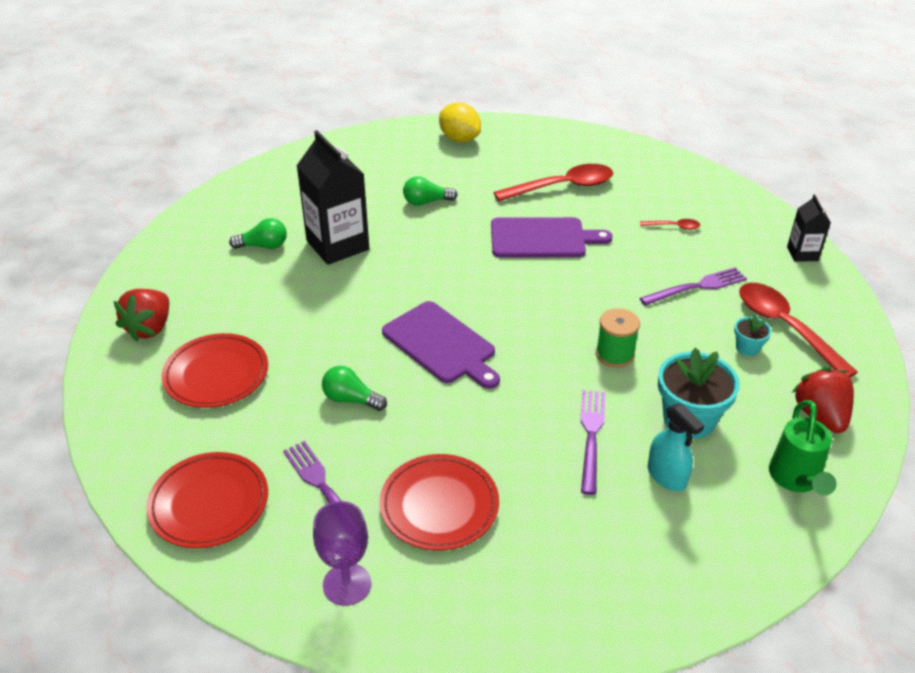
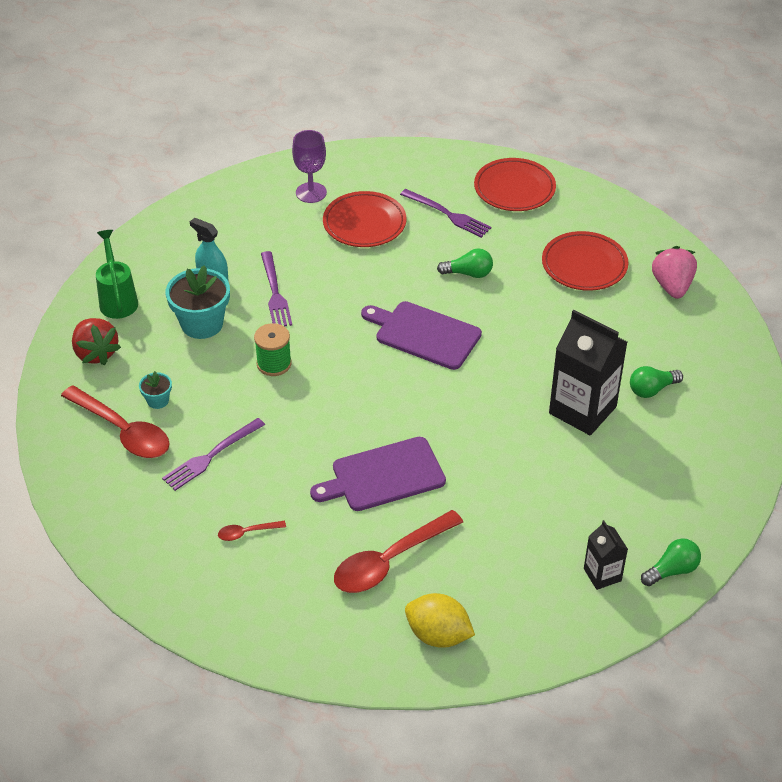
camera: 160 degrees right, 5 degrees up
red strawberry [114,289,169,342] -> pink strawberry [652,246,697,299]
purple goblet [313,501,371,606] -> purple goblet moved to [292,130,327,203]
green light bulb [403,176,458,206] -> green light bulb moved to [641,538,701,586]
yellow lemon [439,103,481,142] -> yellow lemon moved to [405,593,475,648]
black carton [787,194,831,262] -> black carton moved to [584,520,628,590]

